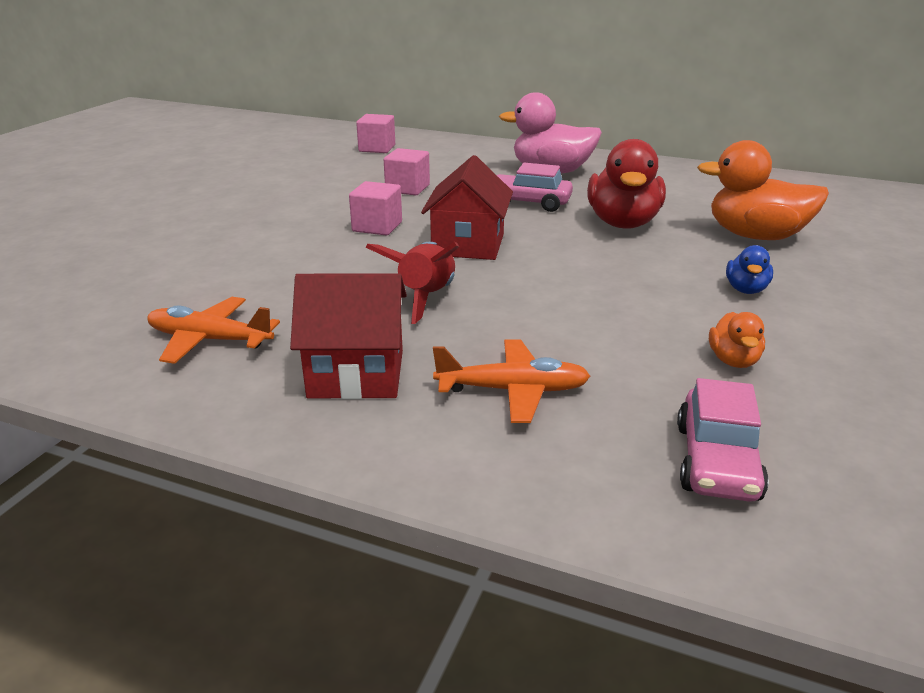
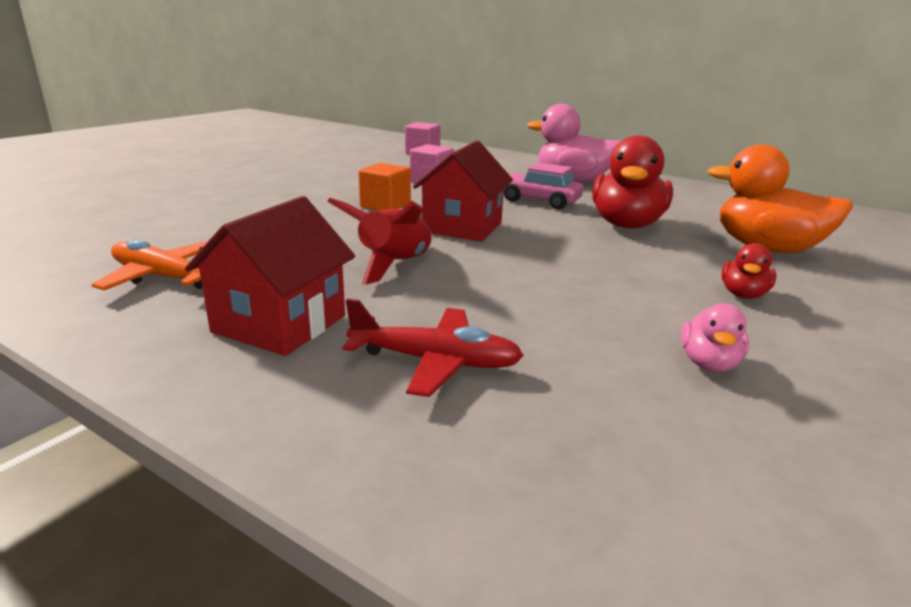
camera: 10 degrees right, 5 degrees down
red house [290,273,407,400] -> red house turned 75 degrees counterclockwise [185,196,355,356]
pink cube [349,181,402,235] -> orange cube [359,163,411,211]
orange plane [433,339,590,423] -> red plane [342,299,524,397]
pink car [677,378,769,502] -> none
orange duck [709,312,765,368] -> pink duck [681,304,749,372]
blue duck [726,245,773,294] -> red duck [721,243,776,299]

